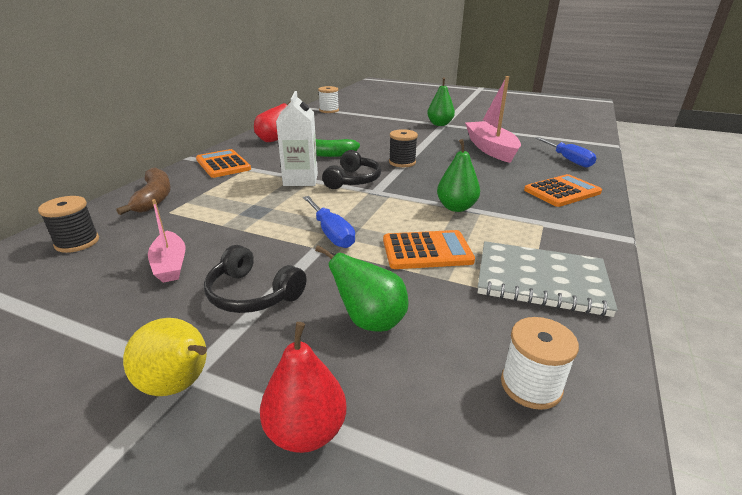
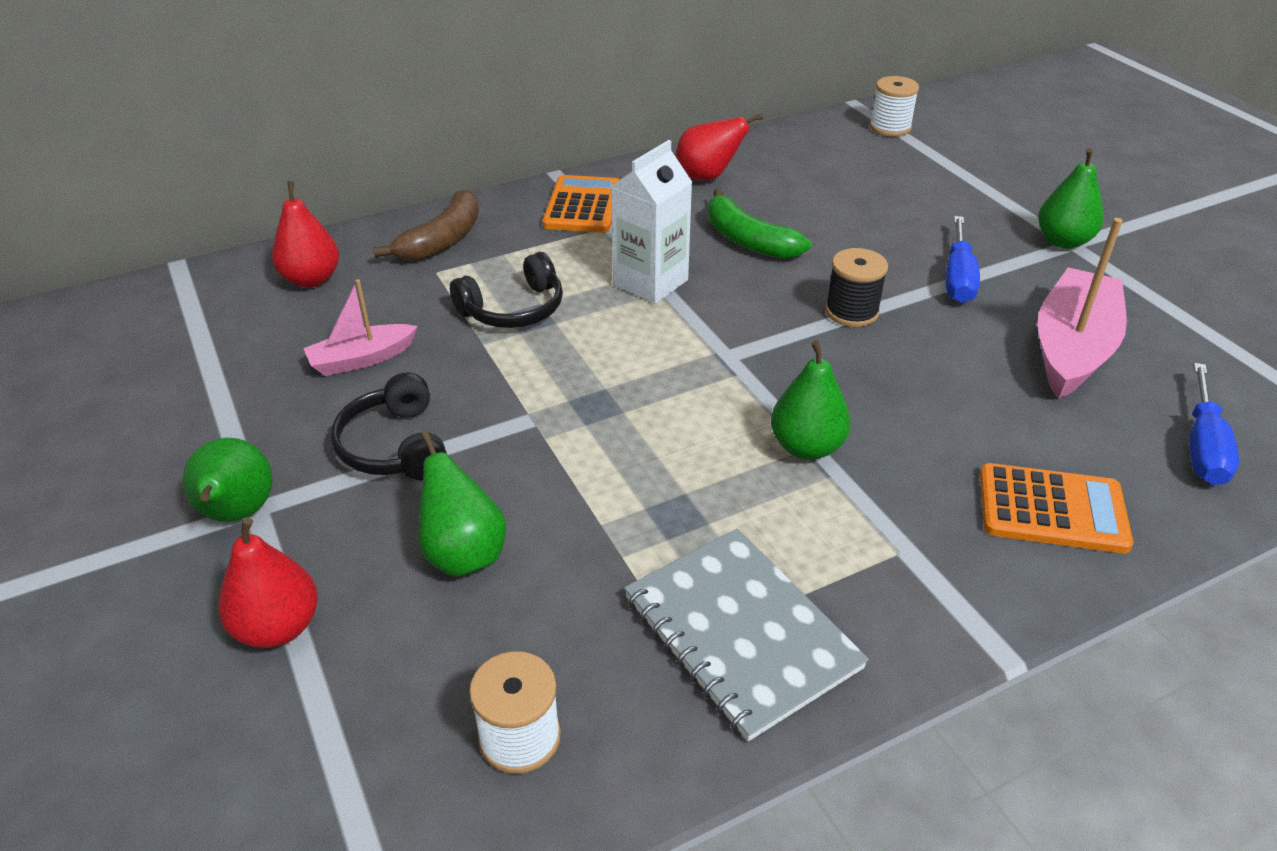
camera: 40 degrees right, 10 degrees up
black spool [38,196,99,253] -> red pear [272,181,339,288]
yellow pear [123,318,207,396] -> green pear [182,438,272,522]
pink boat [148,199,185,283] -> pink boat turned 45 degrees clockwise [303,279,418,376]
blue screwdriver [303,196,355,248] -> blue screwdriver moved to [946,216,980,303]
black headphones [322,150,381,189] -> black headphones moved to [450,252,563,328]
orange calculator [383,230,475,269] -> none

